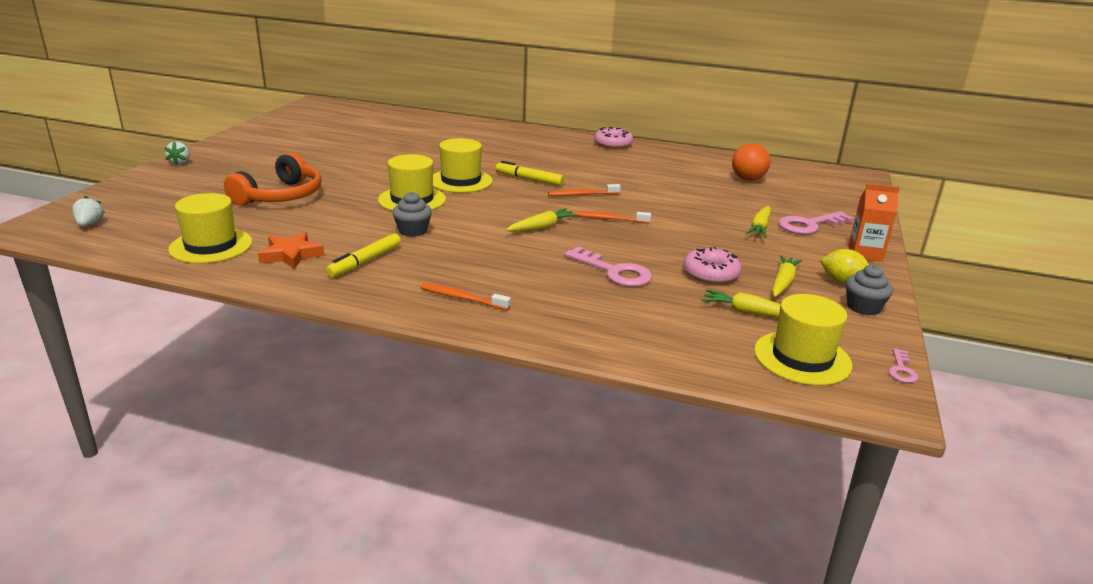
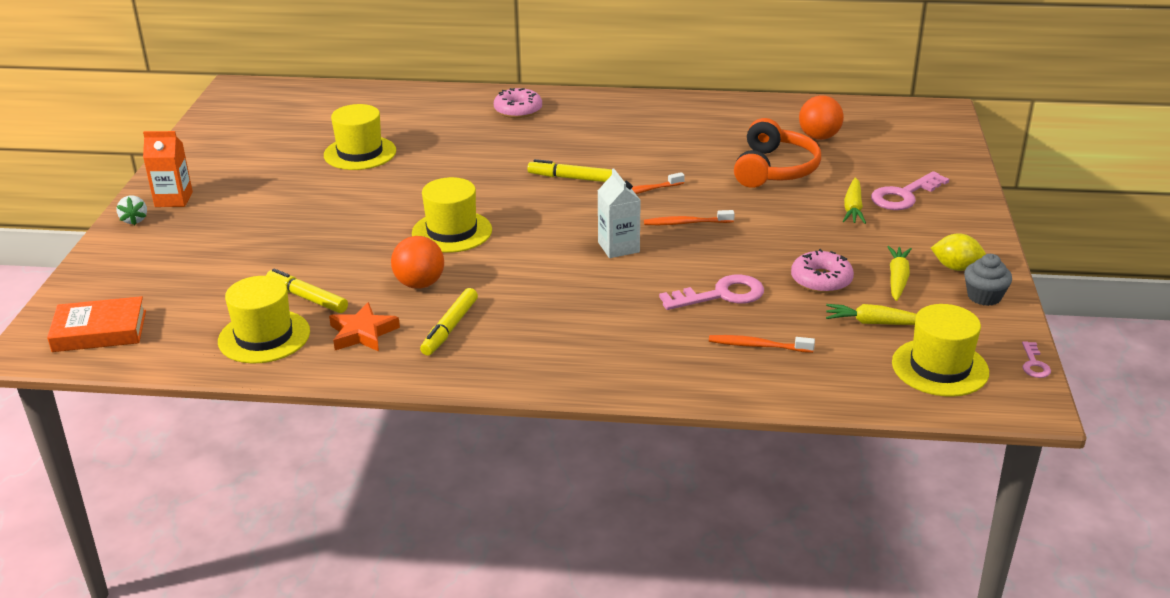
camera: 10 degrees left, 5 degrees up
white strawberry [72,196,105,227] -> orange book [47,296,146,352]
orange headphones [224,152,322,206] -> orange headphones moved to [734,118,821,188]
grey cupcake [393,192,432,237] -> none
orange toothbrush [420,283,511,310] -> orange toothbrush moved to [709,335,815,353]
yellow hat [433,138,493,193] -> yellow hat moved to [324,104,396,170]
yellow carrot [506,208,578,232] -> white carton [598,169,641,258]
pink key [564,246,652,287] -> pink key turned 45 degrees counterclockwise [659,274,764,310]
pink donut [594,127,634,149] -> pink donut moved to [494,88,542,118]
orange carton [848,184,900,262] -> orange carton moved to [143,131,193,207]
none -> yellow marker [266,268,348,313]
none -> orange ball [391,236,444,289]

